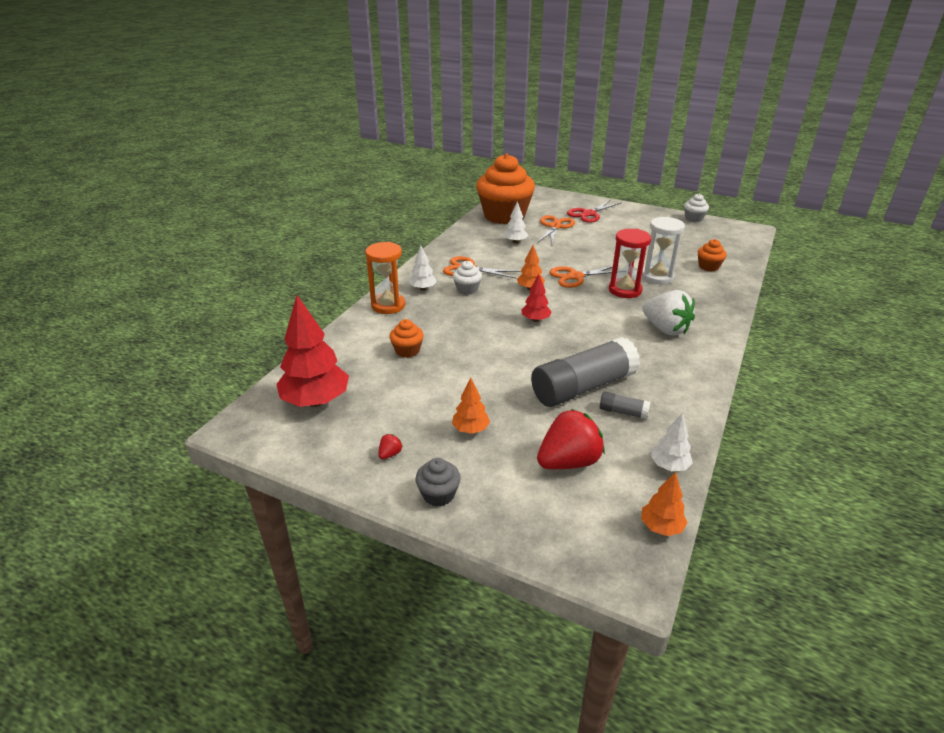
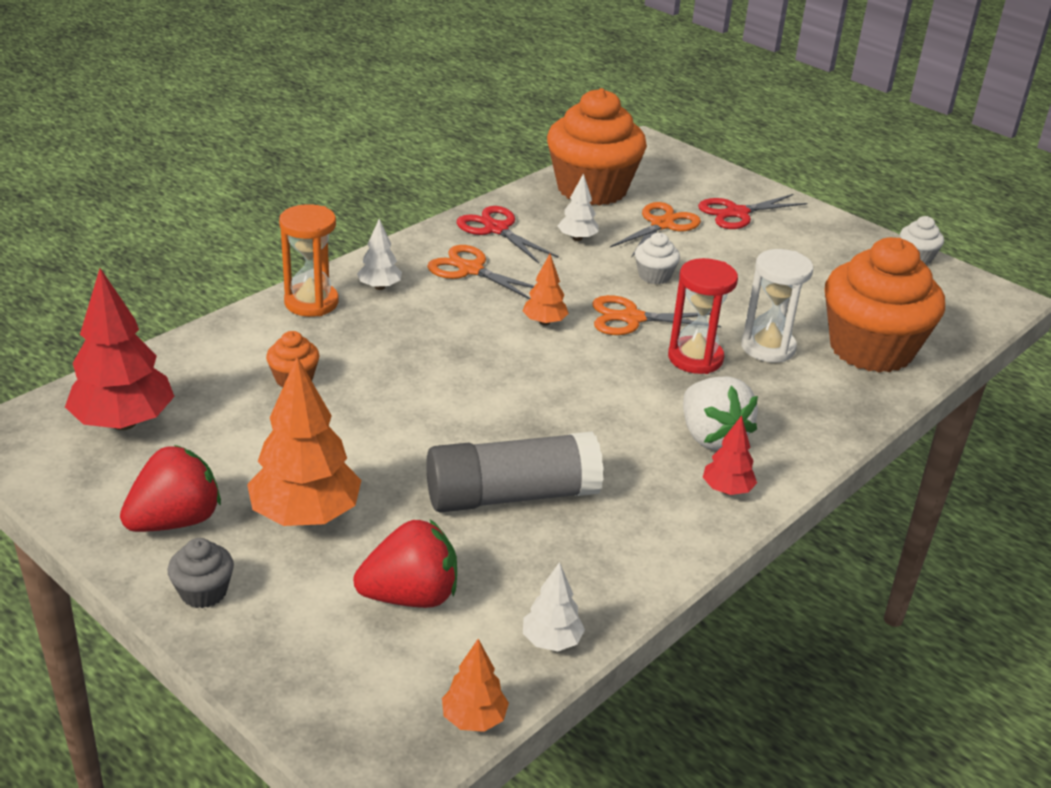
camera: 15 degrees right, 0 degrees up
red strawberry [379,434,403,459] -> red strawberry [120,445,221,532], size x2.50
orange tree [452,378,490,434] -> orange tree [247,357,361,526], size x1.96
white cupcake [453,261,482,295] -> white cupcake moved to [635,233,680,284]
red tree [521,274,552,322] -> red tree moved to [703,415,757,495]
grey glue stick [600,392,651,419] -> none
orange cupcake [698,239,727,271] -> orange cupcake [825,237,945,373], size x2.41
none -> red scissors [457,206,559,264]

